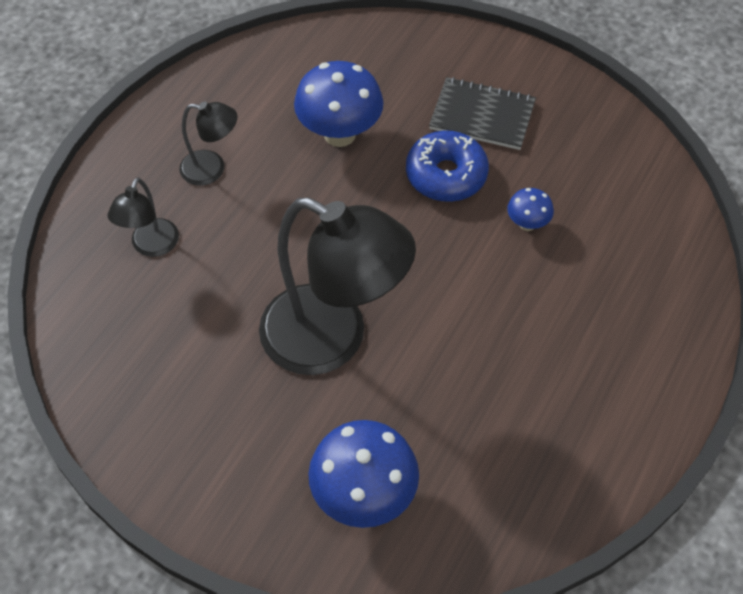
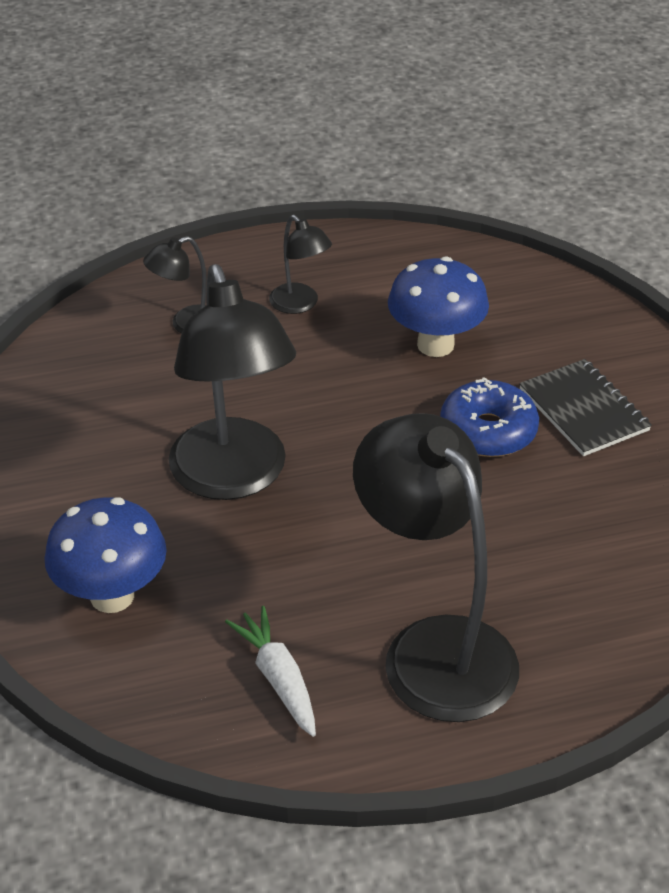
camera: 45 degrees right, 15 degrees down
blue mushroom [507,188,554,231] -> none
none -> white carrot [225,606,316,737]
none -> black lamp [353,413,519,722]

